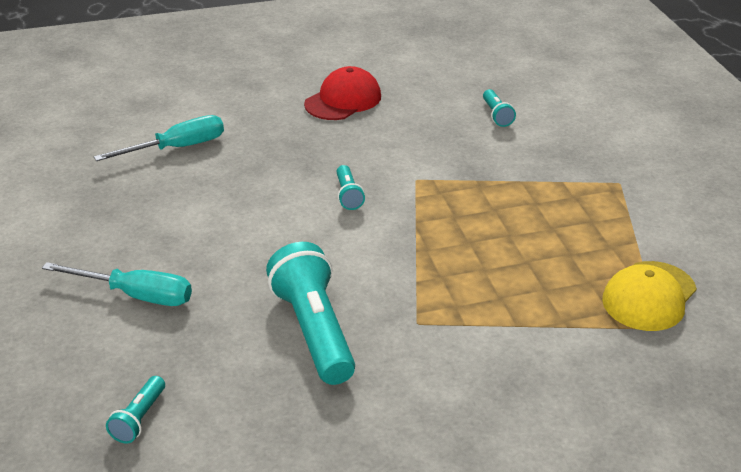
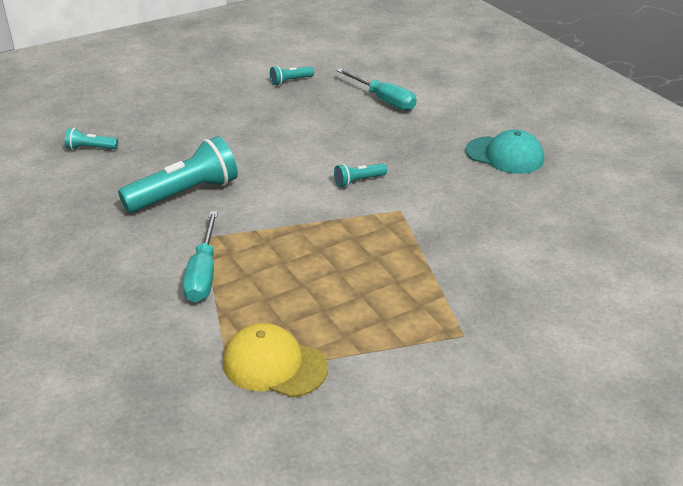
camera: 75 degrees right, 0 degrees up
turquoise screwdriver [42,262,192,306] -> turquoise screwdriver moved to [183,211,218,302]
red cap [304,66,381,120] -> turquoise cap [466,130,544,174]
turquoise flashlight [483,89,516,127] -> turquoise flashlight moved to [270,66,314,85]

